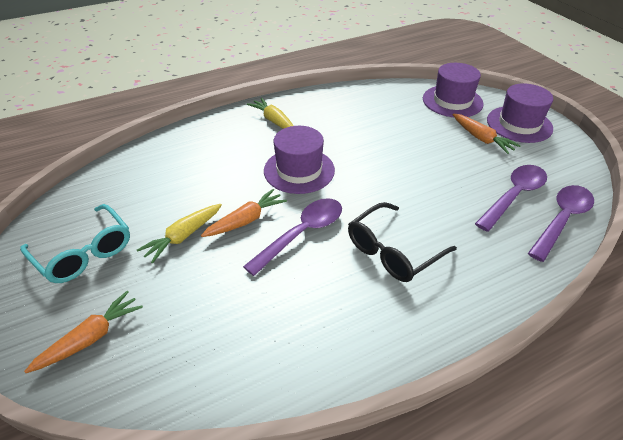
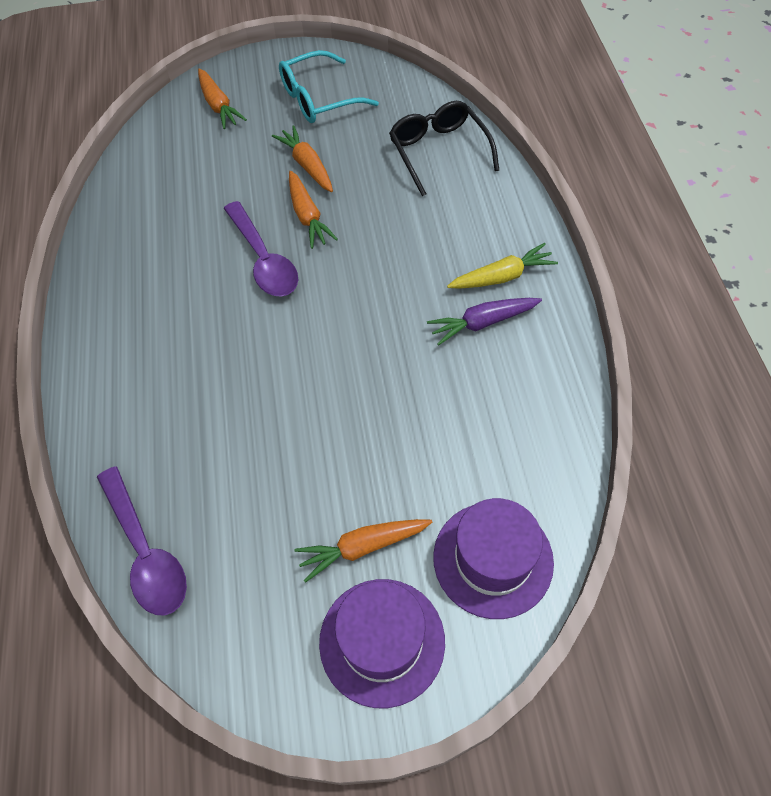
camera: 110 degrees right, 15 degrees up
yellow carrot [137,204,222,264] -> orange carrot [272,125,333,192]
purple hat [264,126,335,194] -> none
black glasses [348,202,457,282] -> black glasses moved to [389,101,499,196]
purple spoon [475,165,547,232] -> none
none -> purple carrot [427,298,542,346]

